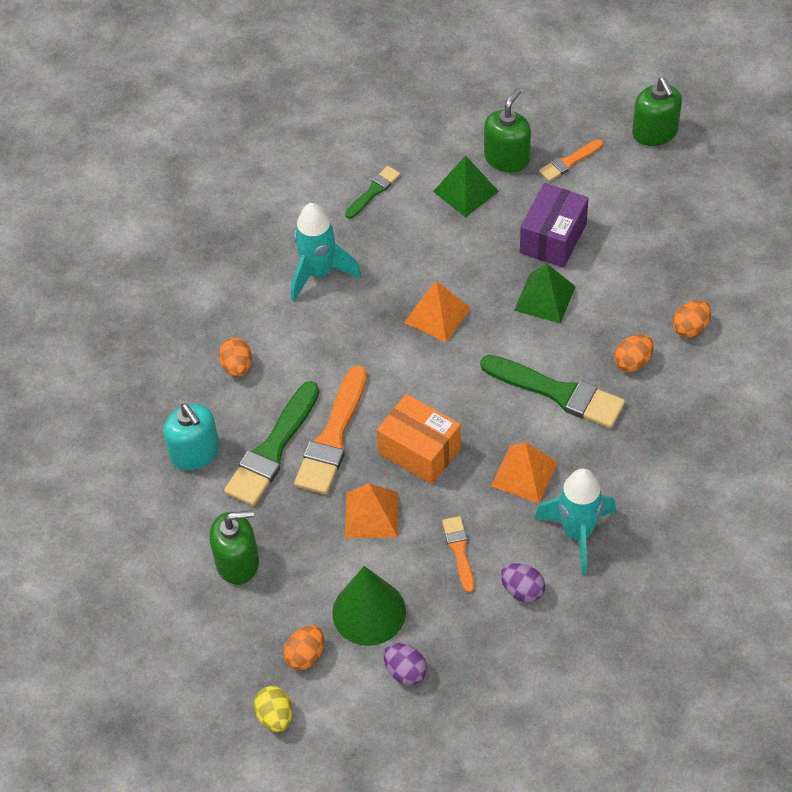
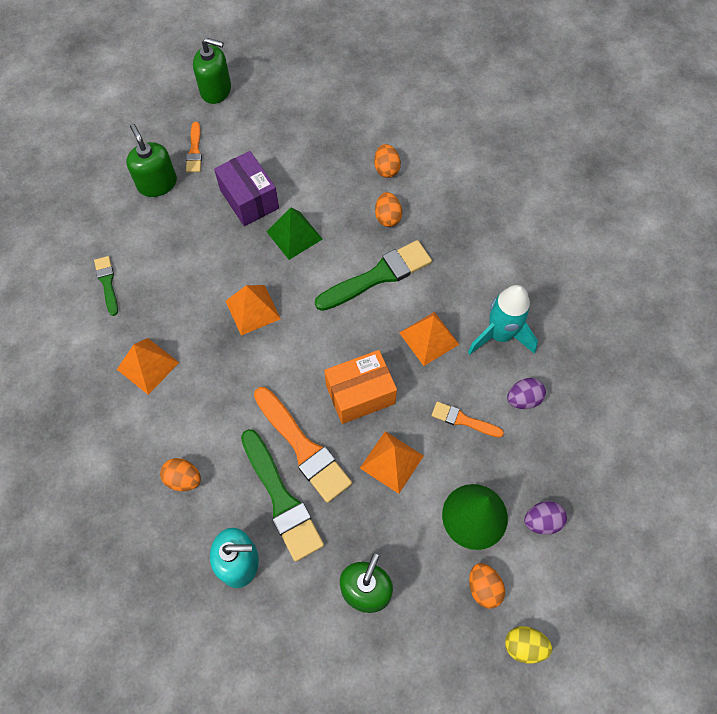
camera: 60 degrees left, 10 degrees up
turquoise rocket [291,203,361,302] -> orange pyramid [117,338,179,395]
green pyramid [433,155,499,217] -> none

